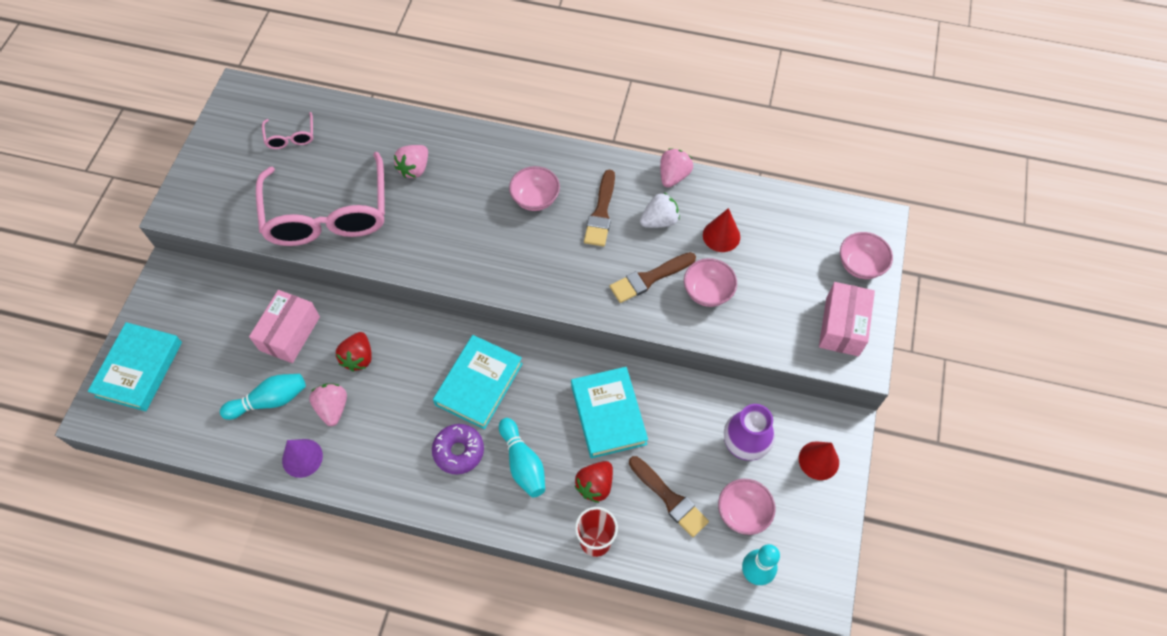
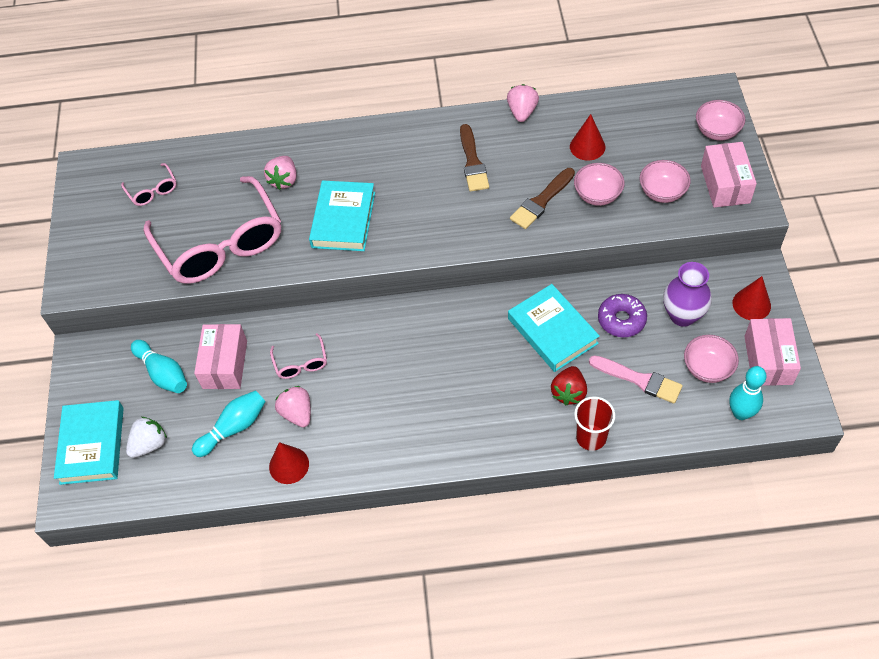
camera: 15 degrees left, 5 degrees down
purple cone [282,439,323,478] -> red cone [269,442,309,484]
red strawberry [336,332,372,371] -> pink glasses [270,333,327,379]
purple donut [432,424,484,475] -> purple donut moved to [598,294,647,337]
turquoise book [433,335,523,429] -> turquoise book moved to [309,180,375,251]
turquoise bowling pin [499,418,545,497] -> turquoise bowling pin moved to [131,340,187,393]
pink bowl [509,166,560,211] -> pink bowl moved to [640,160,691,203]
brown brush [629,456,709,537] -> pink brush [589,355,683,404]
white strawberry [640,193,680,228] -> white strawberry moved to [126,417,167,458]
none -> pink box [744,318,801,386]

